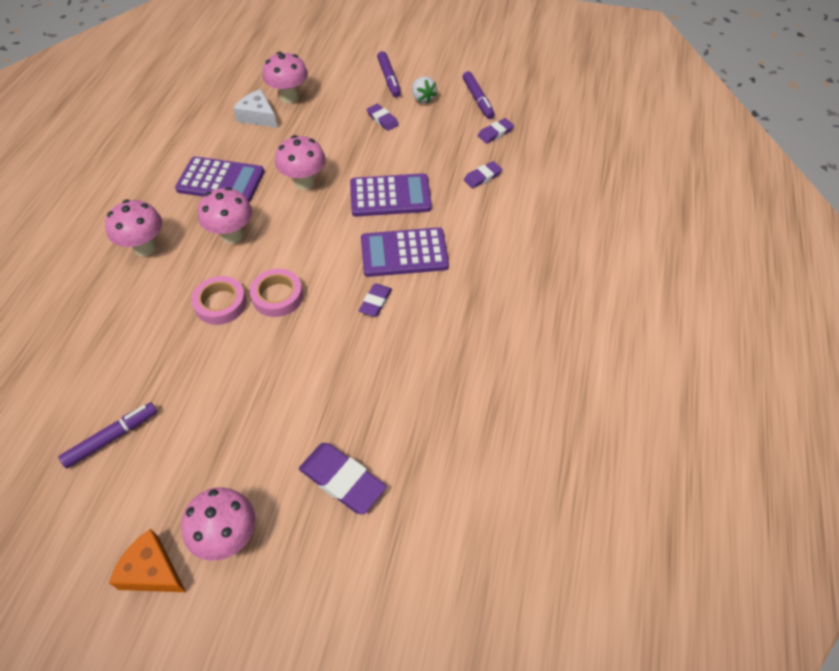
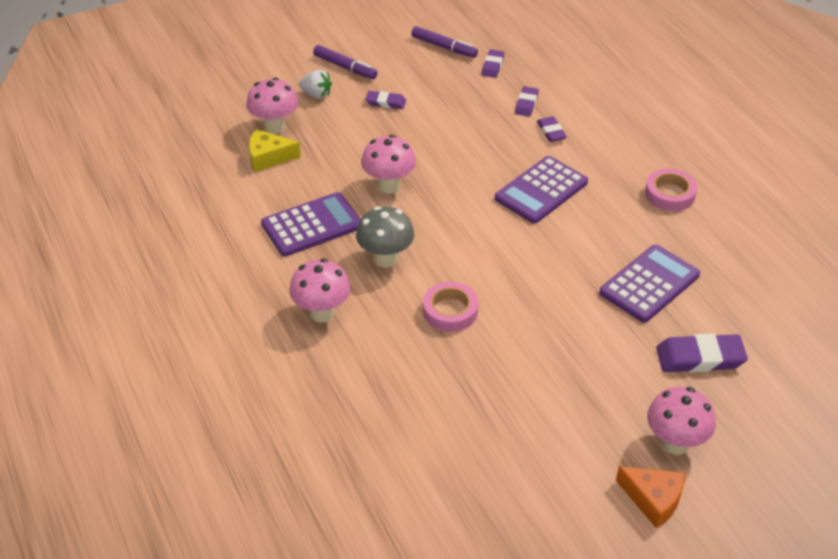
camera: 40 degrees left, 10 degrees down
purple marker [58,402,157,469] -> none
orange cheese [109,529,186,592] -> orange cheese turned 135 degrees counterclockwise [616,466,685,529]
pink mushroom [198,187,252,244] -> grey mushroom [356,206,414,268]
white cheese [233,89,277,128] -> yellow cheese [249,129,301,172]
pink tape [250,269,303,317] -> pink tape moved to [645,168,697,211]
purple calculator [350,173,432,217] -> purple calculator moved to [599,244,700,323]
purple eraser [359,283,392,317] -> purple eraser moved to [537,116,567,142]
white strawberry [412,76,437,104] -> white strawberry moved to [299,70,332,99]

